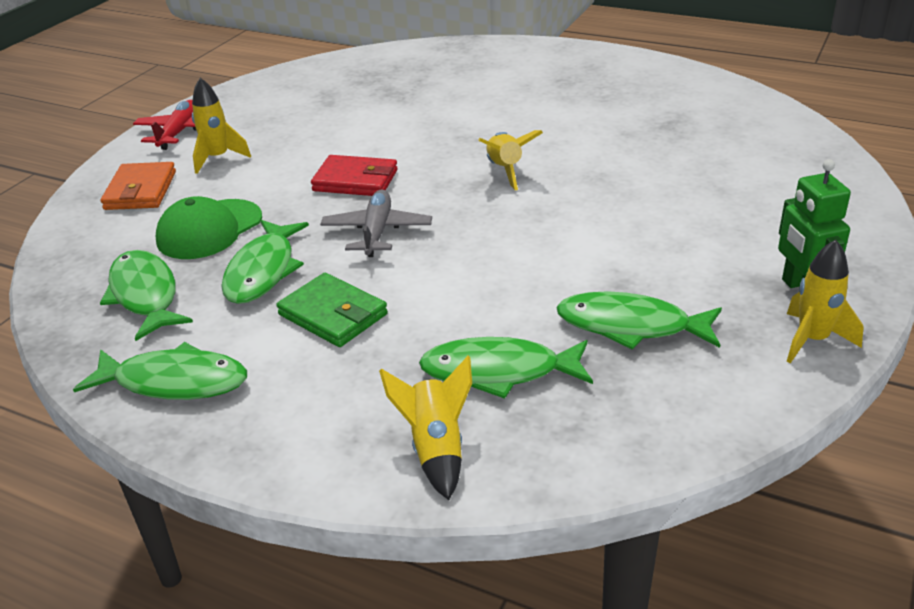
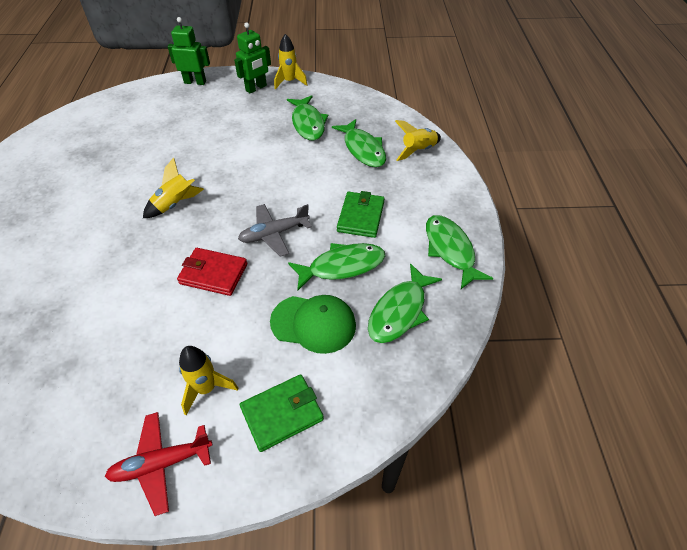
camera: 120 degrees left, 15 degrees up
orange wallet [100,162,176,210] -> green wallet [240,374,324,452]
red wallet [311,155,398,196] -> red wallet turned 60 degrees counterclockwise [177,248,247,296]
none -> green robot [168,17,210,85]

